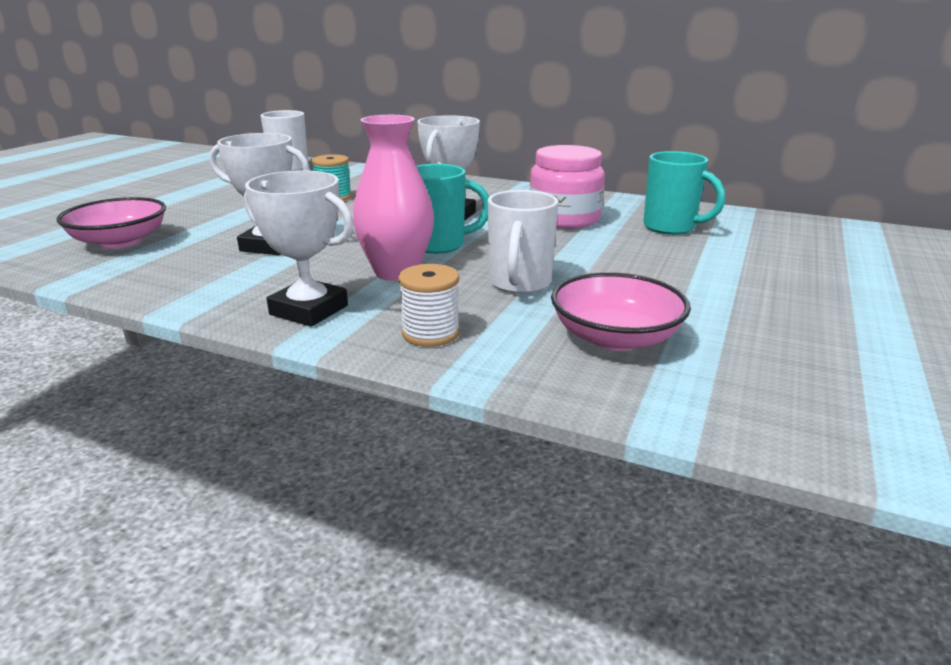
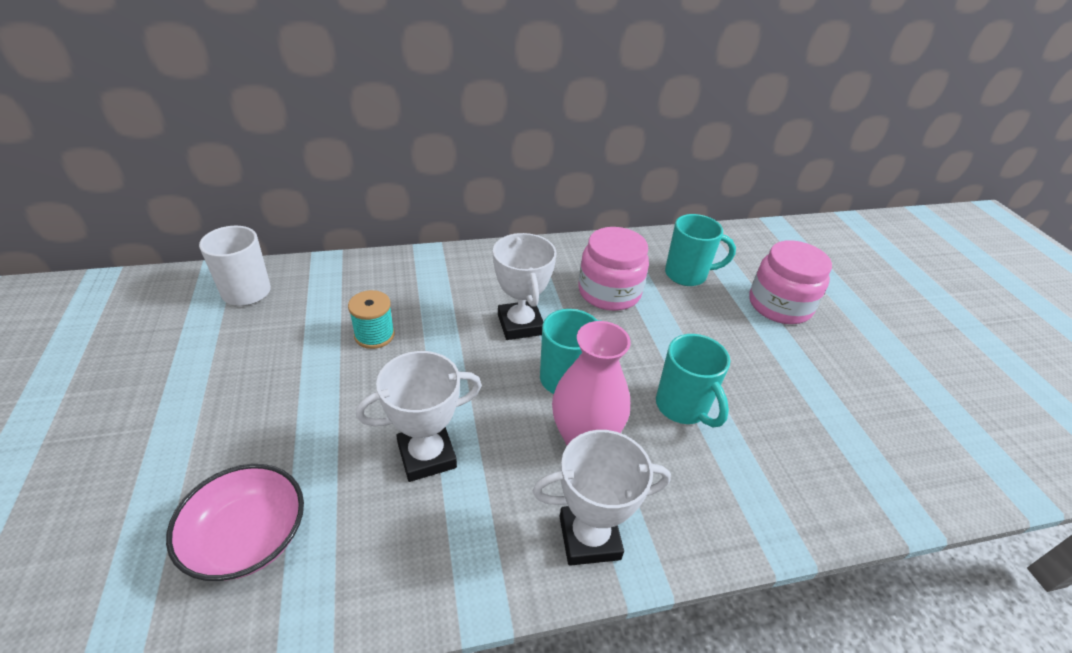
camera: 40 degrees left, 15 degrees up
white spool [398,264,460,347] -> none
white mug [488,190,558,294] -> turquoise mug [656,334,730,427]
pink bowl [551,272,691,351] -> none
none -> pink jar [749,240,832,324]

